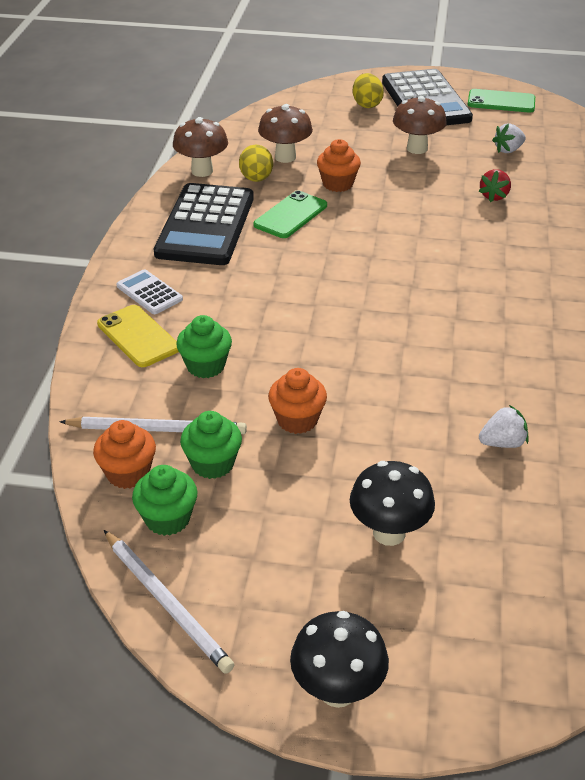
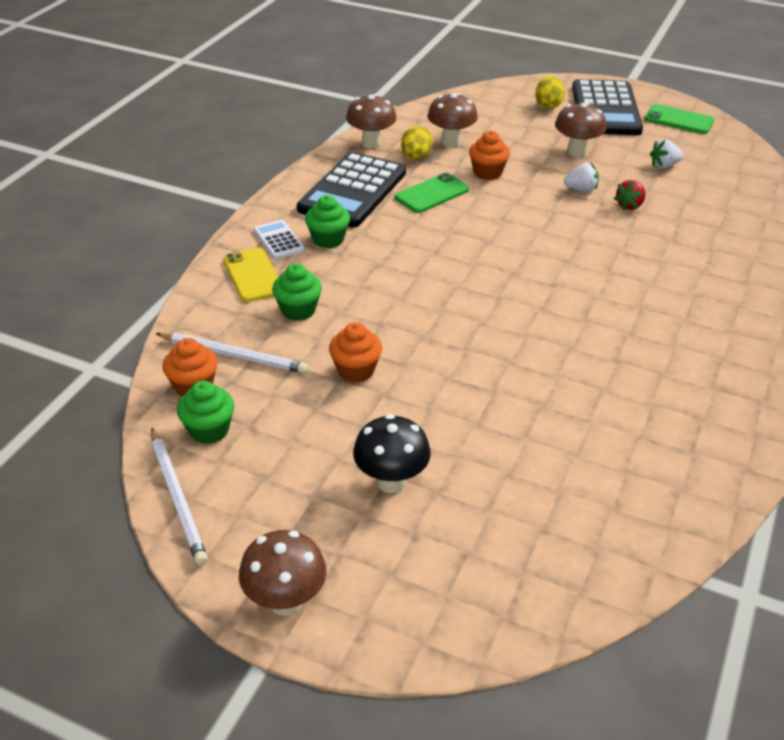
camera: 15 degrees right, 0 degrees up
green cupcake [180,411,242,479] -> green cupcake moved to [305,195,350,248]
black mushroom [290,611,389,708] -> brown mushroom [239,530,327,616]
white strawberry [479,405,529,448] -> white strawberry moved to [564,163,599,192]

